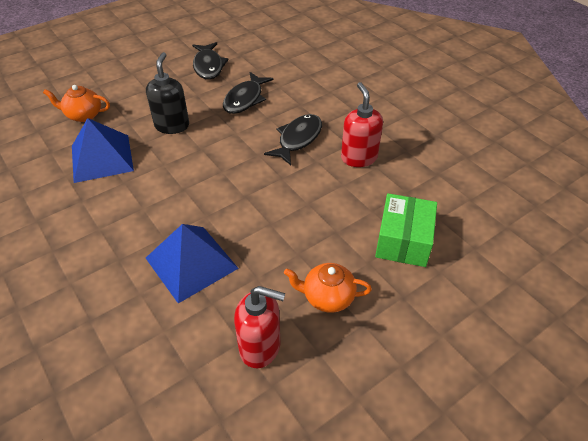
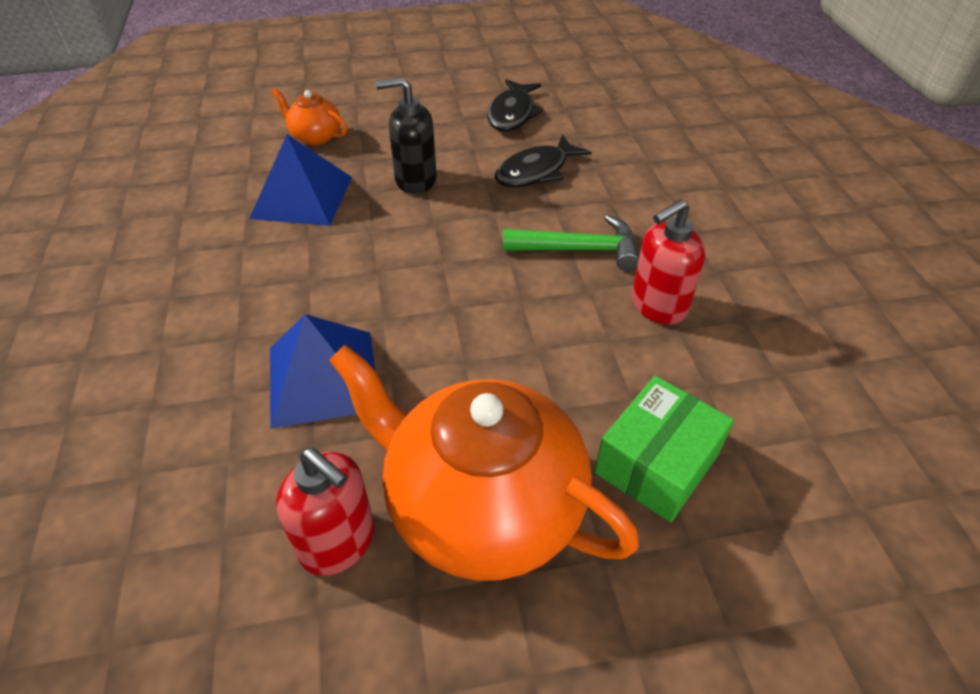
camera: 25 degrees right, 0 degrees up
black soap dispenser [146,52,189,134] -> black soap dispenser turned 120 degrees counterclockwise [376,77,437,194]
black fish [264,114,322,165] -> green hammer [503,215,639,271]
orange teapot [284,263,372,313] -> orange teapot [329,345,639,581], size x2.21
red soap dispenser [341,82,383,167] -> red soap dispenser turned 135 degrees counterclockwise [632,199,705,325]

